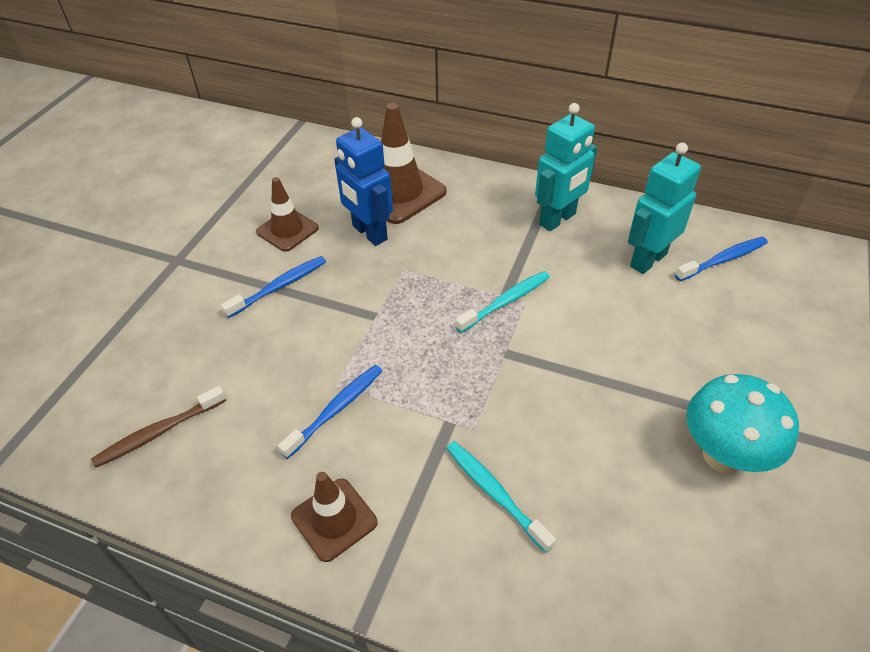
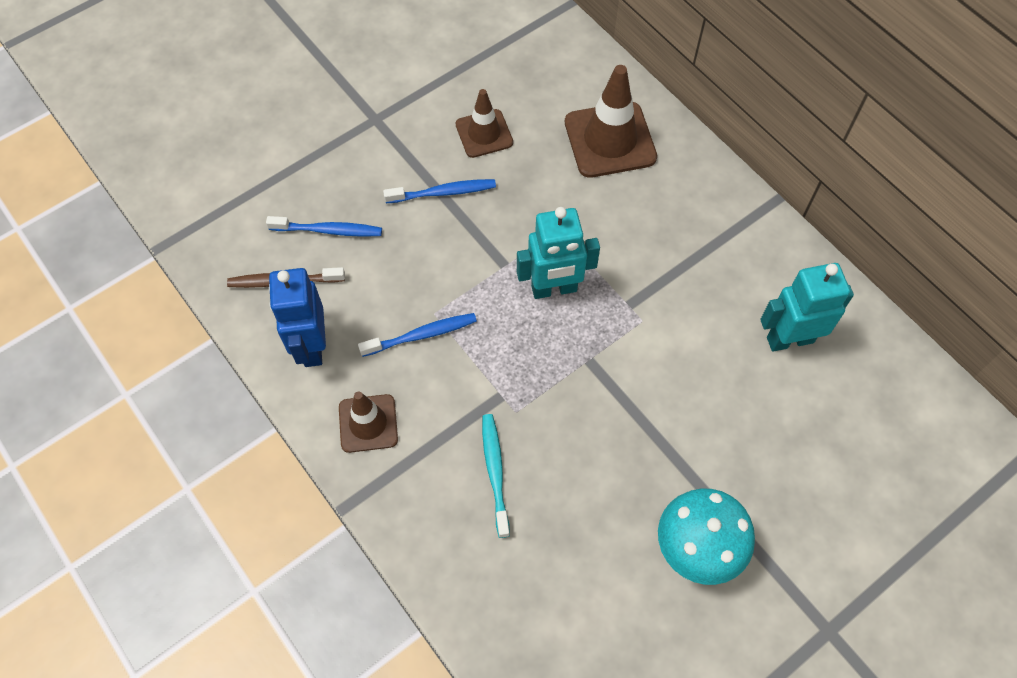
camera: 30 degrees right, 15 degrees up
blue robot [334,117,393,246] -> blue robot moved to [269,268,326,367]
turquoise toothbrush [455,271,550,333] -> none
turquoise robot [535,103,597,231] -> turquoise robot moved to [517,207,600,299]
blue toothbrush [675,237,768,281] -> blue toothbrush moved to [266,216,382,237]

